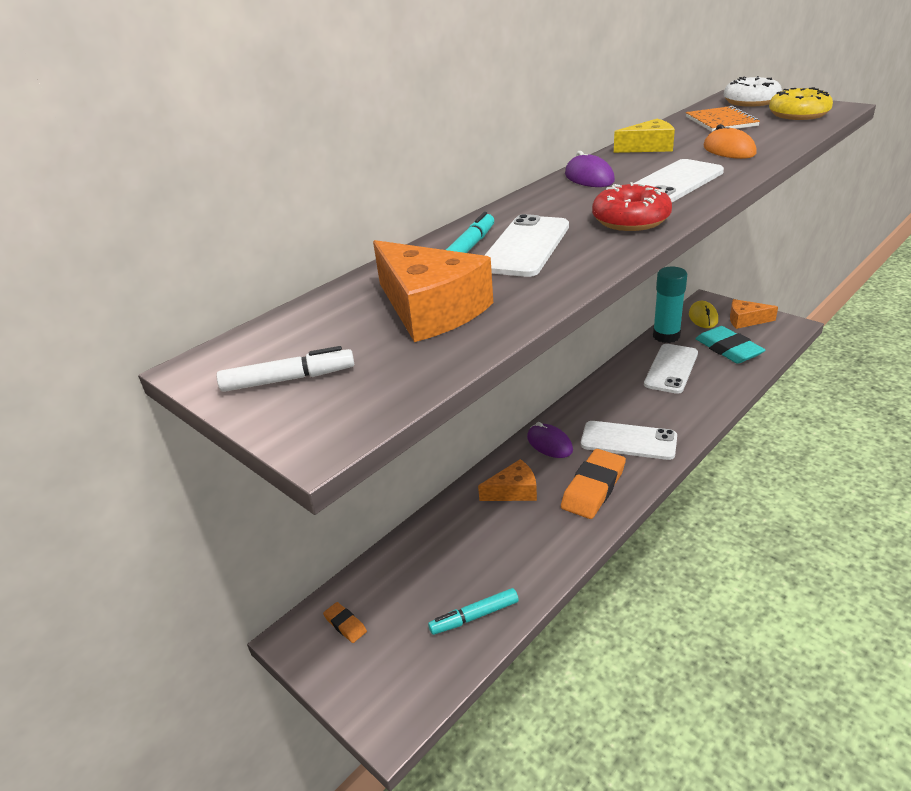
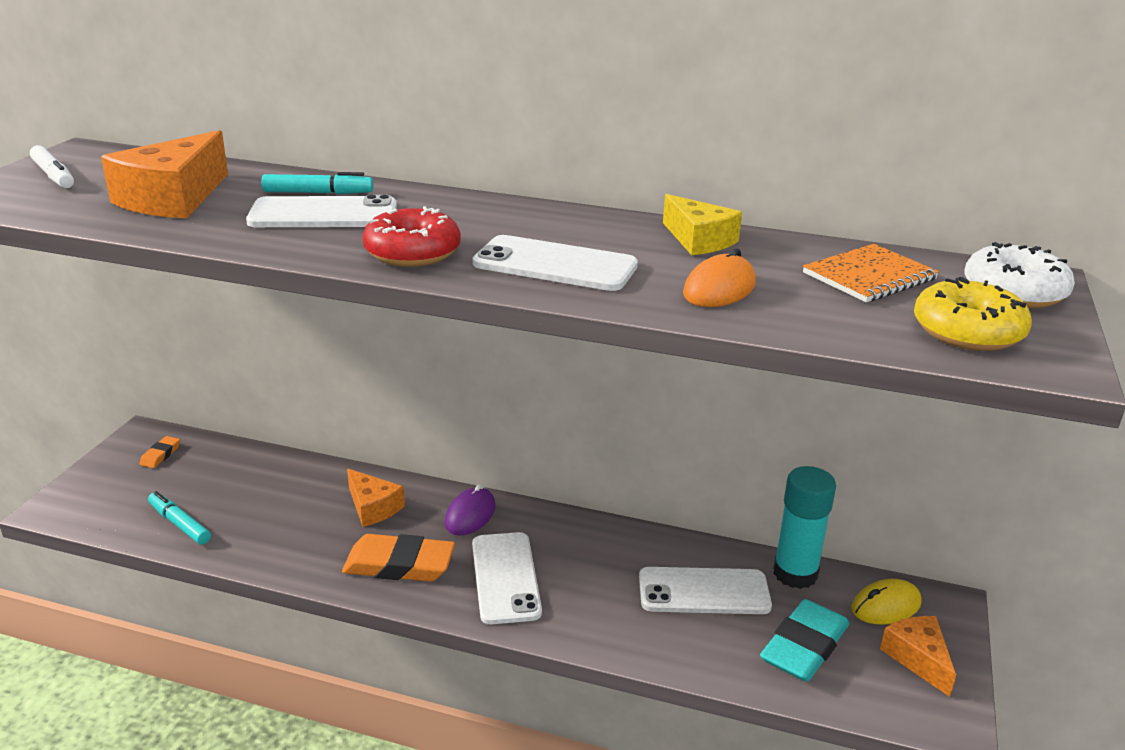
camera: 60 degrees right, 5 degrees down
purple mouse [565,151,615,187] -> none

